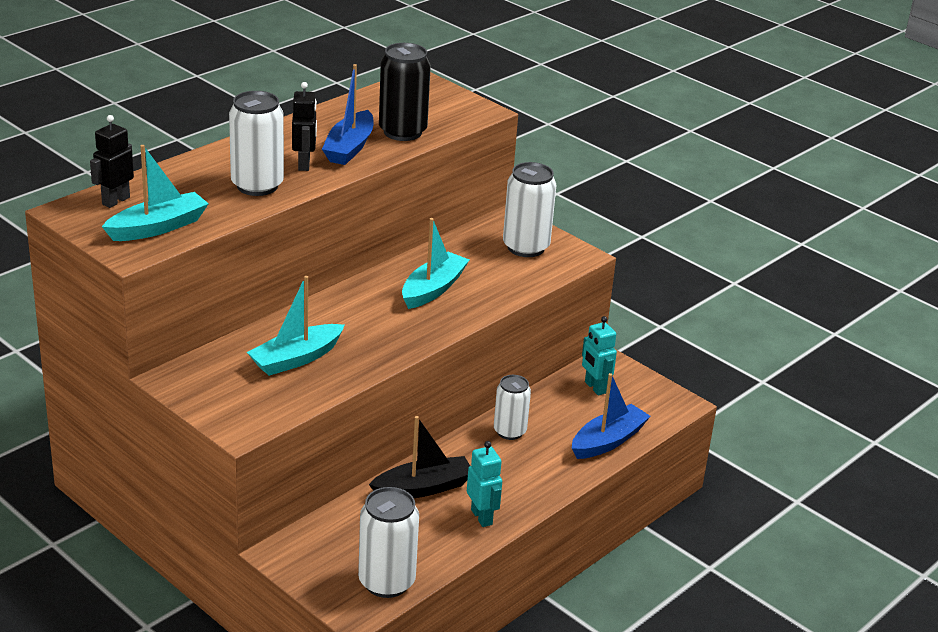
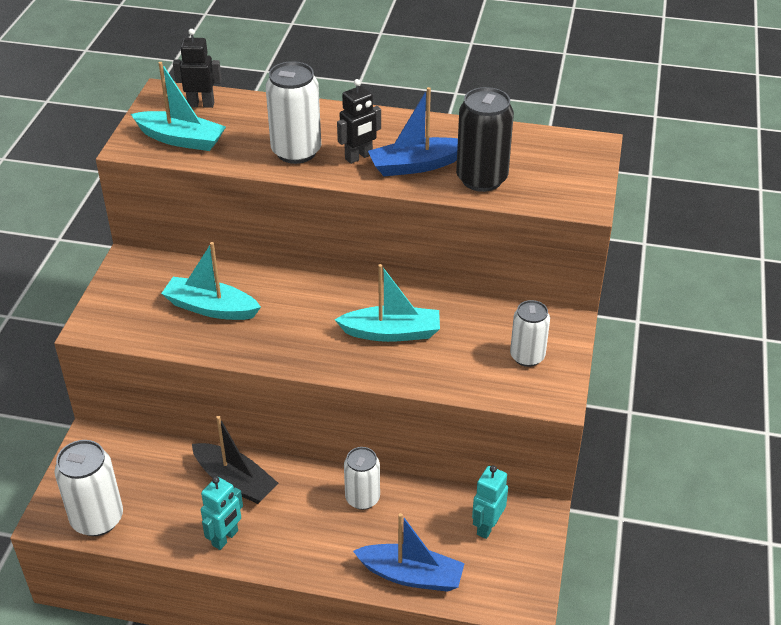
camera: 60 degrees right, 10 degrees up
white can [503,162,556,257] -> white can [510,300,550,367], size x0.67

